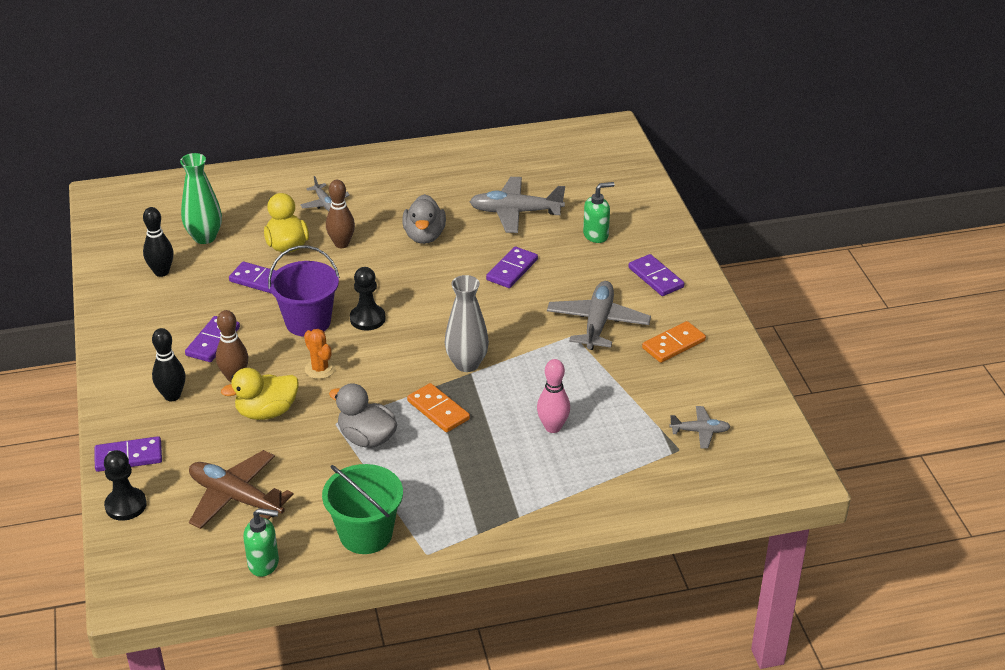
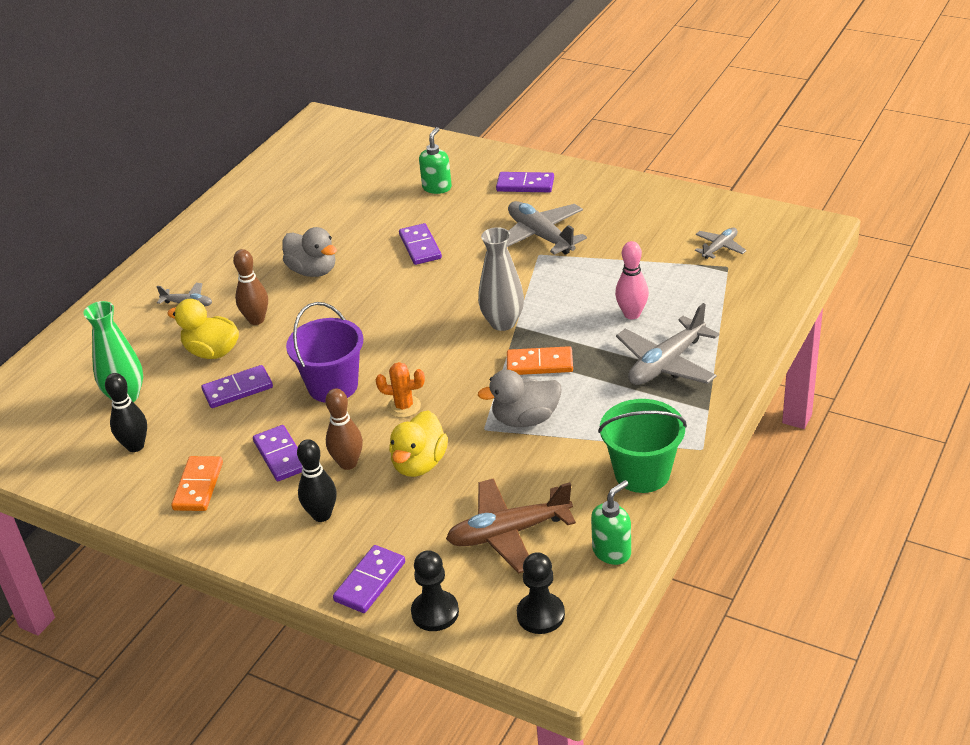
camera: 45 degrees left, 0 degrees up
black pawn [350,267,386,331] -> black pawn moved to [517,552,565,634]
grey plane [469,177,565,233] -> grey plane moved to [616,303,719,385]
orange domino [642,321,706,363] -> orange domino moved to [171,456,223,511]

